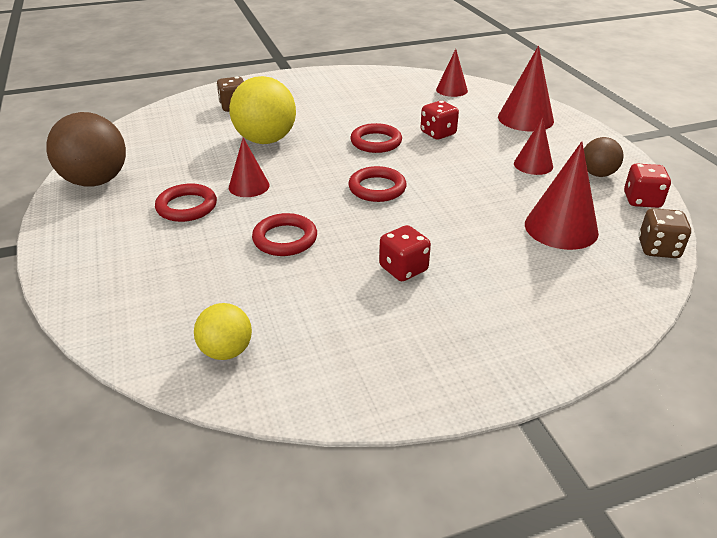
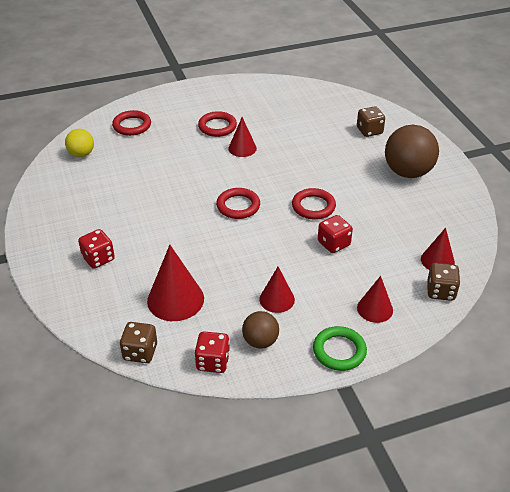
camera: 90 degrees right, 5 degrees up
brown ball [46,112,126,187] -> brown ball moved to [385,125,439,178]
yellow ball [229,76,296,144] -> none
red ring [252,213,317,256] -> red ring moved to [112,110,151,136]
red dice [379,225,431,281] -> red dice moved to [78,229,115,269]
red cone [498,46,554,131] -> red cone [357,276,393,323], size x0.62
none -> green ring [313,326,367,371]
none -> brown dice [427,263,461,301]

